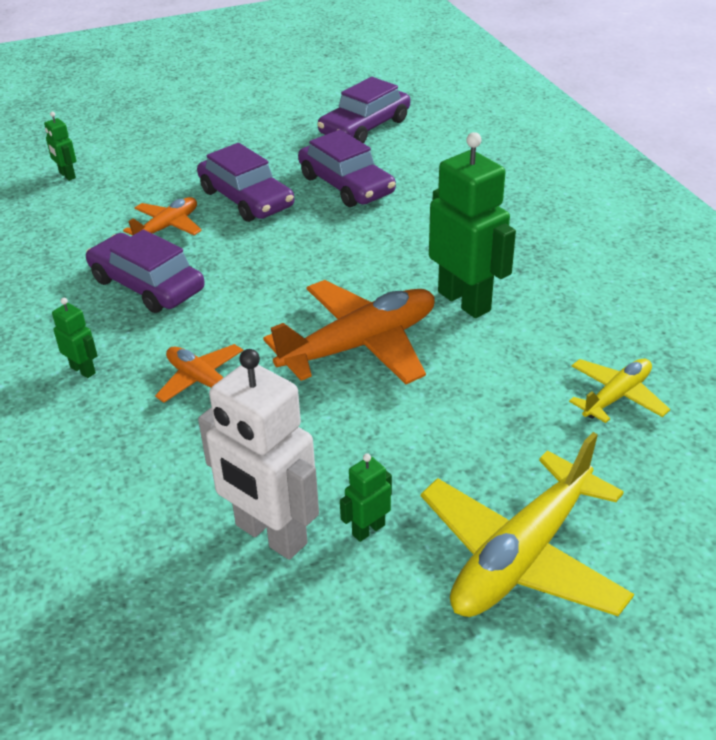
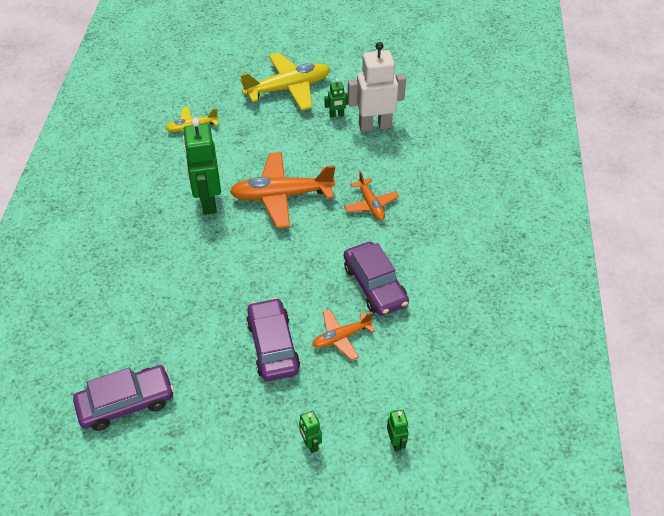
camera: 155 degrees left, 10 degrees up
green robot [52,298,98,378] -> green robot moved to [299,411,322,453]
white robot [198,349,319,560] -> white robot turned 75 degrees counterclockwise [347,42,406,132]
purple car [298,130,396,207] -> none

